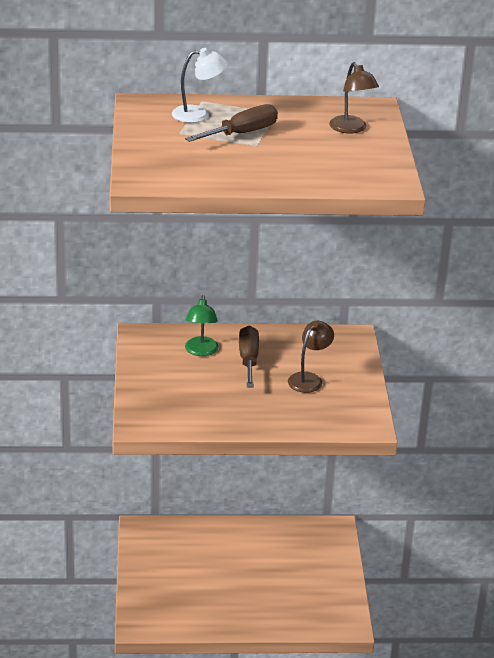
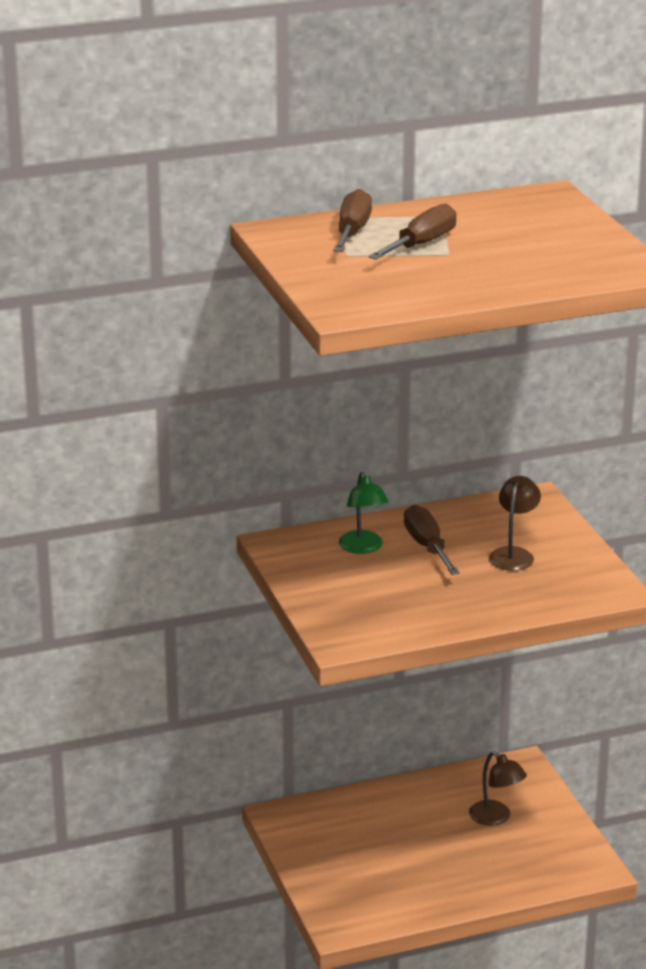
camera: 15 degrees left, 5 degrees down
white lamp [172,48,228,123] -> brown screwdriver [334,189,372,252]
brown lamp [329,62,379,134] -> brown lamp moved to [469,751,527,826]

